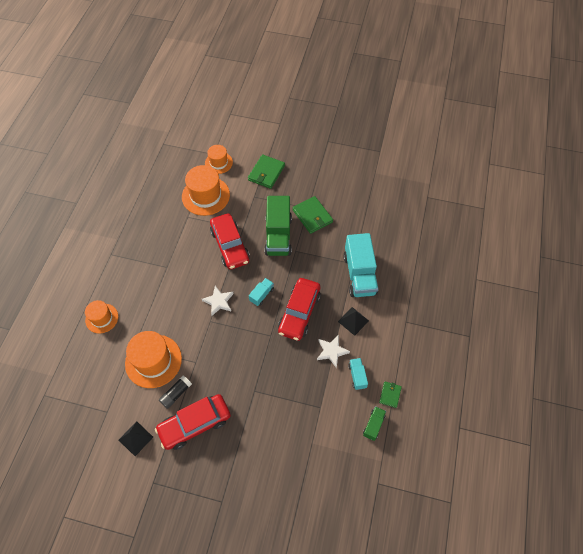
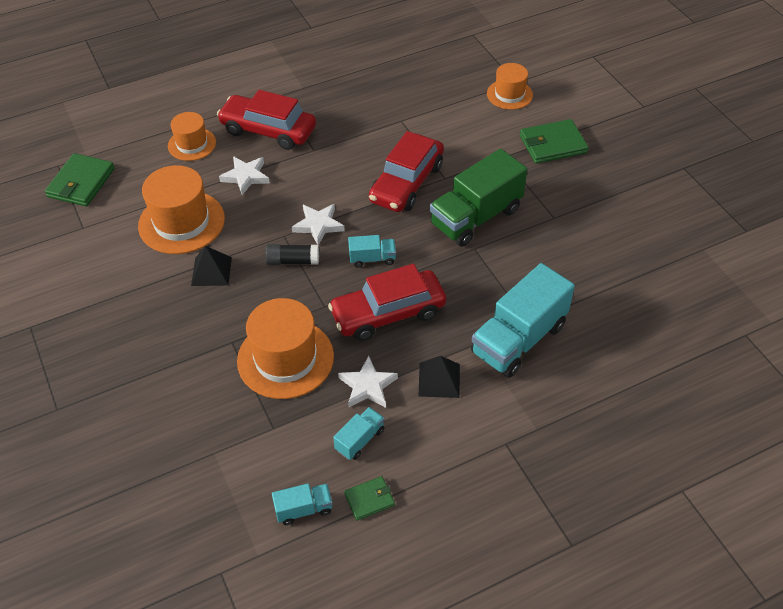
camera: 50 degrees right, 10 degrees down
black pyramid [119,421,153,456] -> black pyramid moved to [191,246,232,286]
red car [155,394,231,450] -> red car moved to [217,90,316,150]
black glue stick [159,376,192,409] -> black glue stick moved to [266,244,319,265]
orange hat [182,165,230,216] -> orange hat moved to [237,298,334,399]
green wallet [292,196,333,234] -> green wallet moved to [45,153,115,206]
green truck [363,406,386,441] -> turquoise truck [272,483,333,525]
none -> white star [219,156,270,195]

